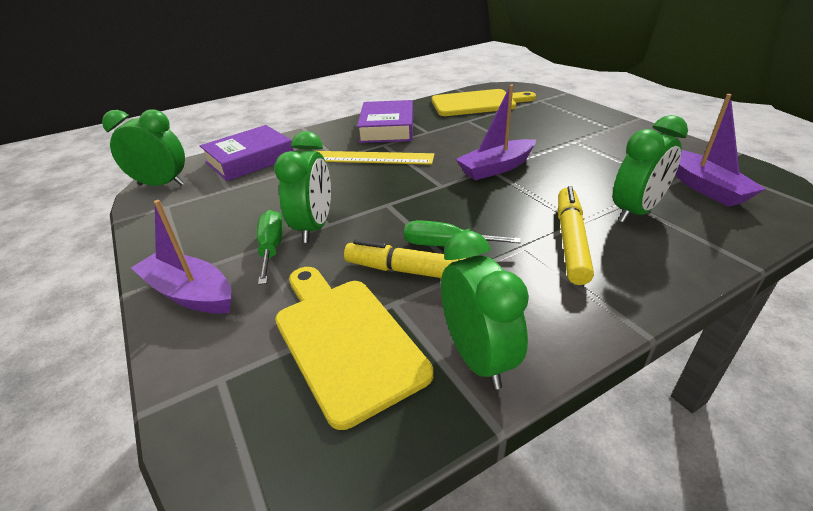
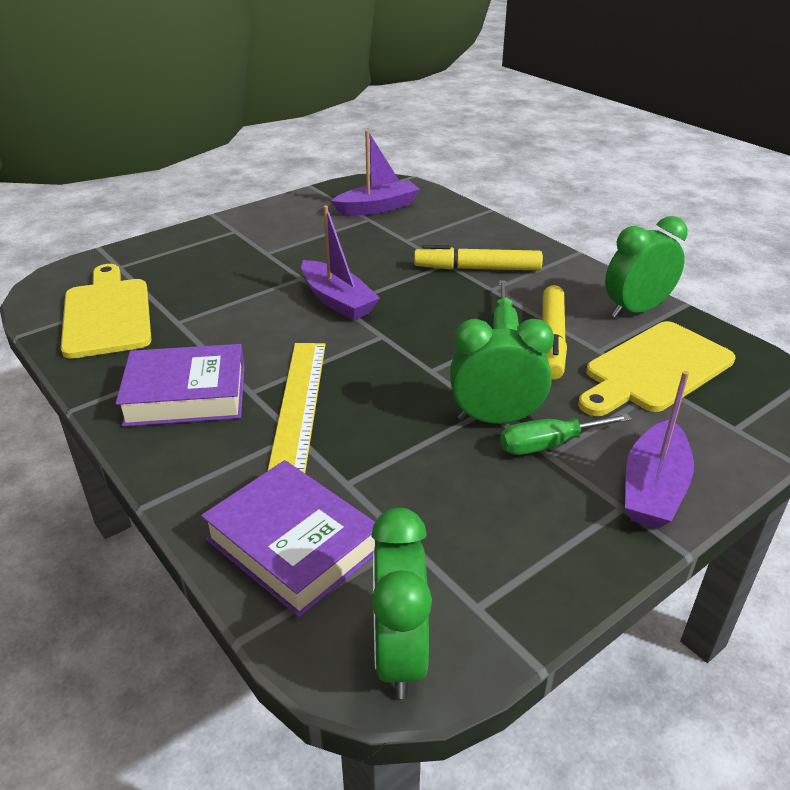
camera: 100 degrees left, 0 degrees up
green clock [613,115,688,223] -> none

